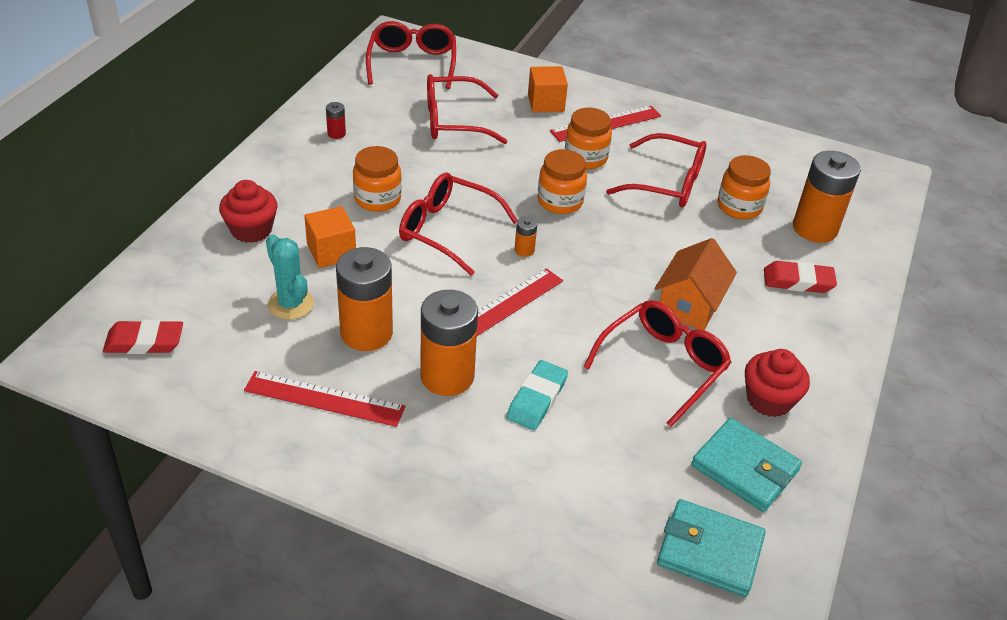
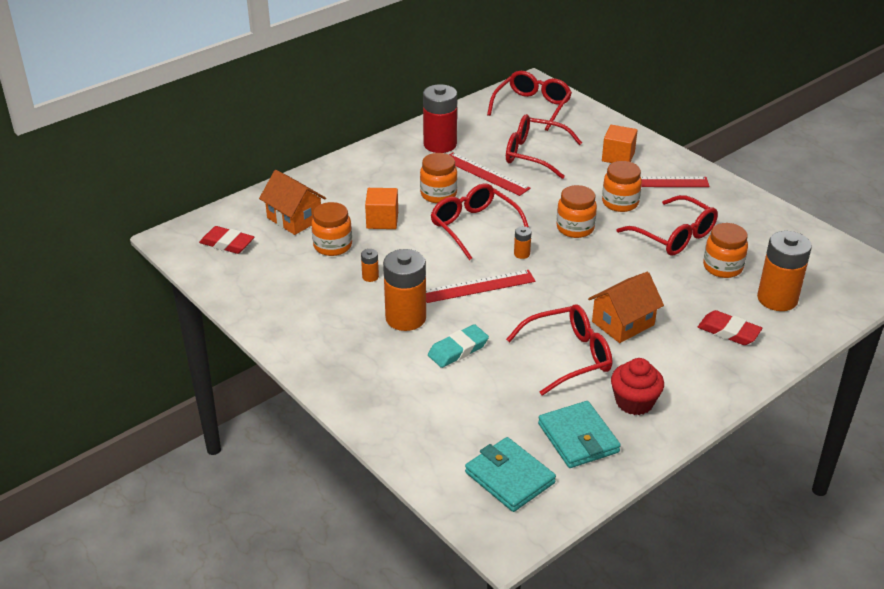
camera: 30 degrees right, 5 degrees down
red cupcake [219,180,277,243] -> none
red ruler [244,371,405,427] -> red ruler moved to [449,152,531,196]
turquoise cactus [266,234,314,320] -> orange jar [311,202,352,256]
red battery [326,102,346,139] -> red battery [423,84,457,153], size x2.34
orange battery [336,247,393,351] -> orange battery [361,249,379,282], size x0.43
none -> orange house [259,170,326,235]

